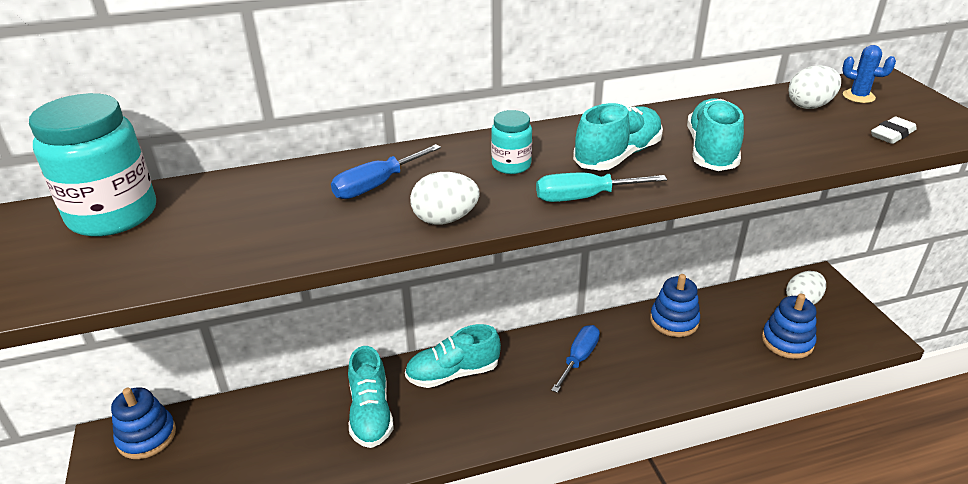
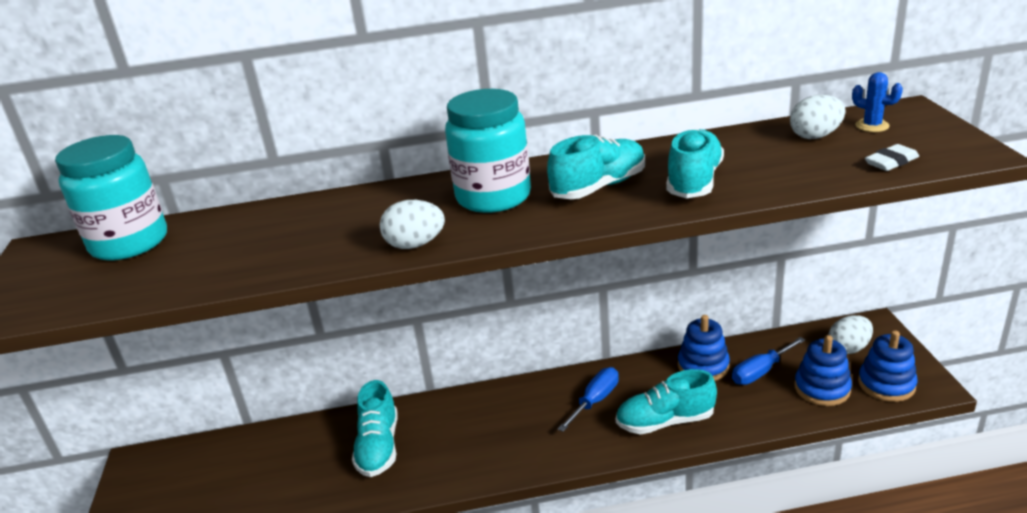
camera: 10 degrees right, 5 degrees down
blue stacking toy [111,387,176,459] -> blue stacking toy moved to [858,330,918,402]
blue screwdriver [331,144,441,199] -> blue screwdriver moved to [732,337,805,385]
turquoise shoe [405,324,501,388] -> turquoise shoe moved to [616,369,717,434]
turquoise jar [491,110,532,174] -> turquoise jar [445,89,531,213], size x2.00
turquoise screwdriver [536,173,667,202] -> none

